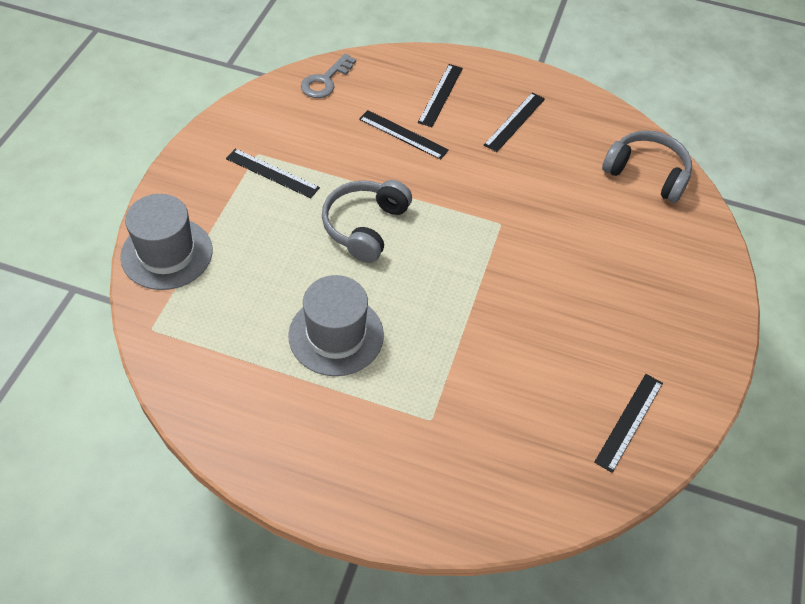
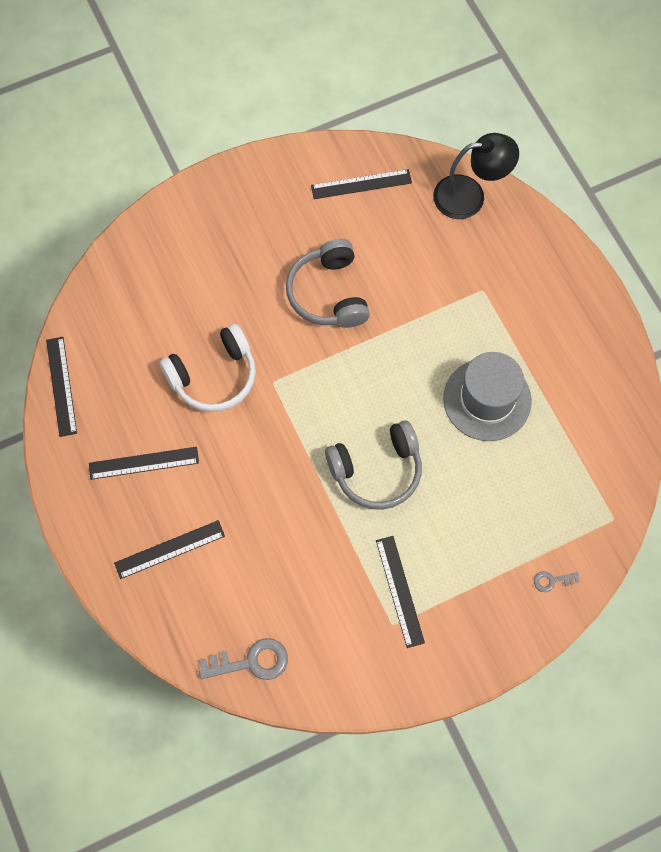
camera: 130 degrees left, 15 degrees up
grey hat [120,194,212,290] -> grey key [534,571,579,592]
black ruler [359,110,449,160] -> black ruler moved to [46,337,77,437]
grey headphones [602,130,692,203] -> grey headphones moved to [286,239,370,328]
none -> white headphones [160,323,256,412]
none -> black lamp [433,133,519,219]

